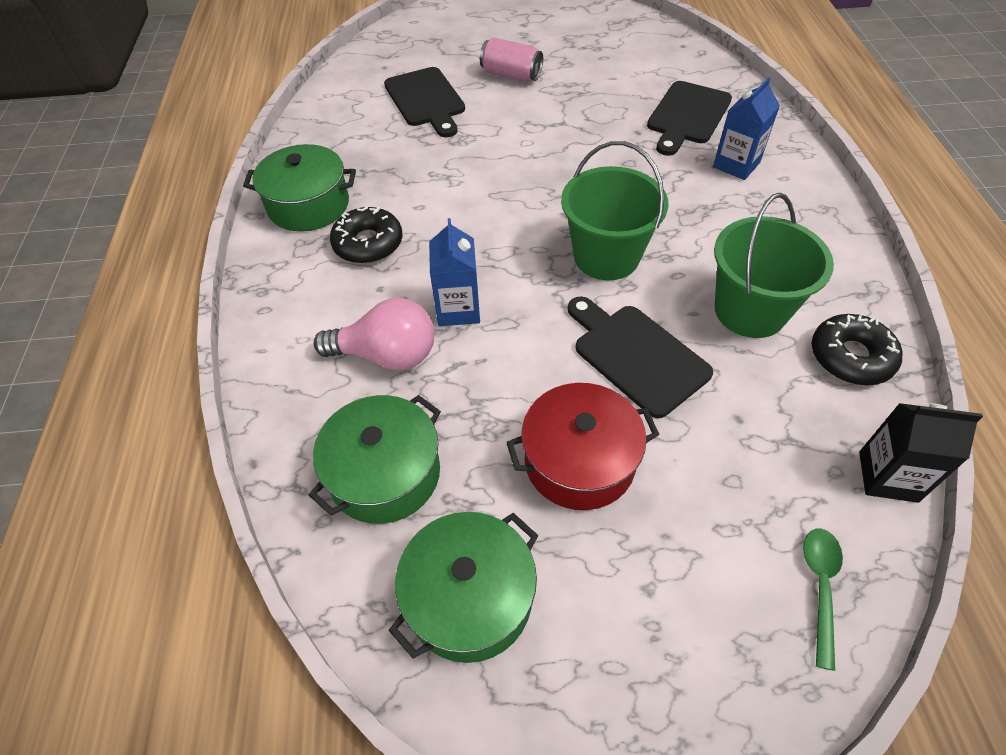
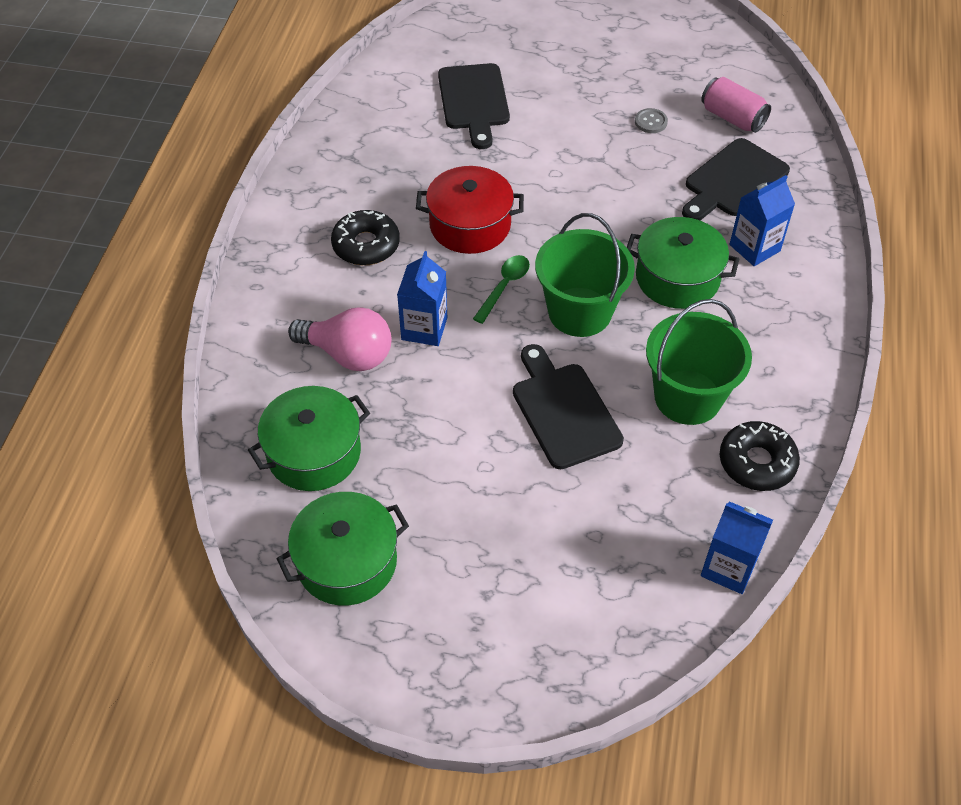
camera: 15 degrees right, 0 degrees up
green pot [243,144,356,232] -> green pot moved to [627,217,739,309]
pink can [480,37,543,82] -> pink can moved to [701,77,771,133]
red pot [506,383,660,510] -> red pot moved to [416,166,524,254]
green spoon [803,529,843,671] -> green spoon moved to [473,255,530,324]
black carton [859,403,983,503] -> blue carton [701,501,773,594]
none -> grey button [635,108,668,133]

